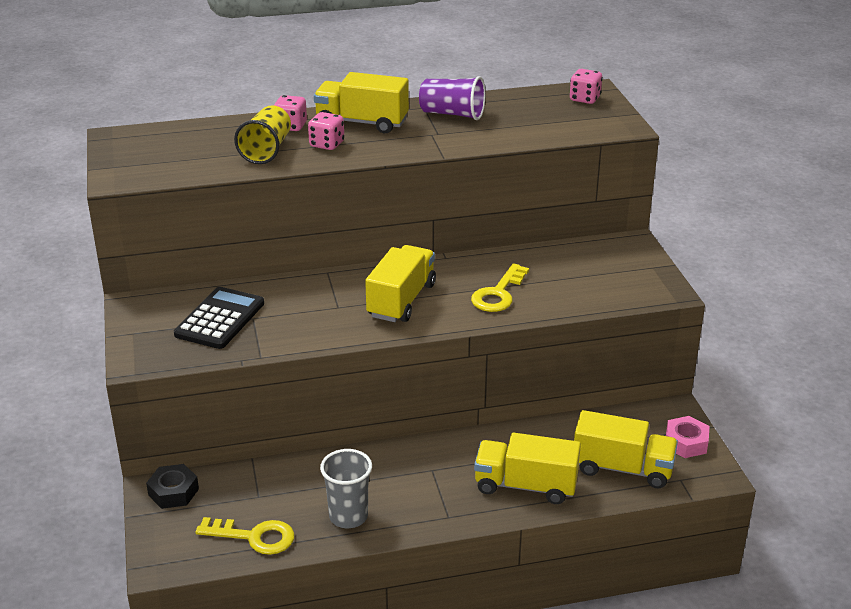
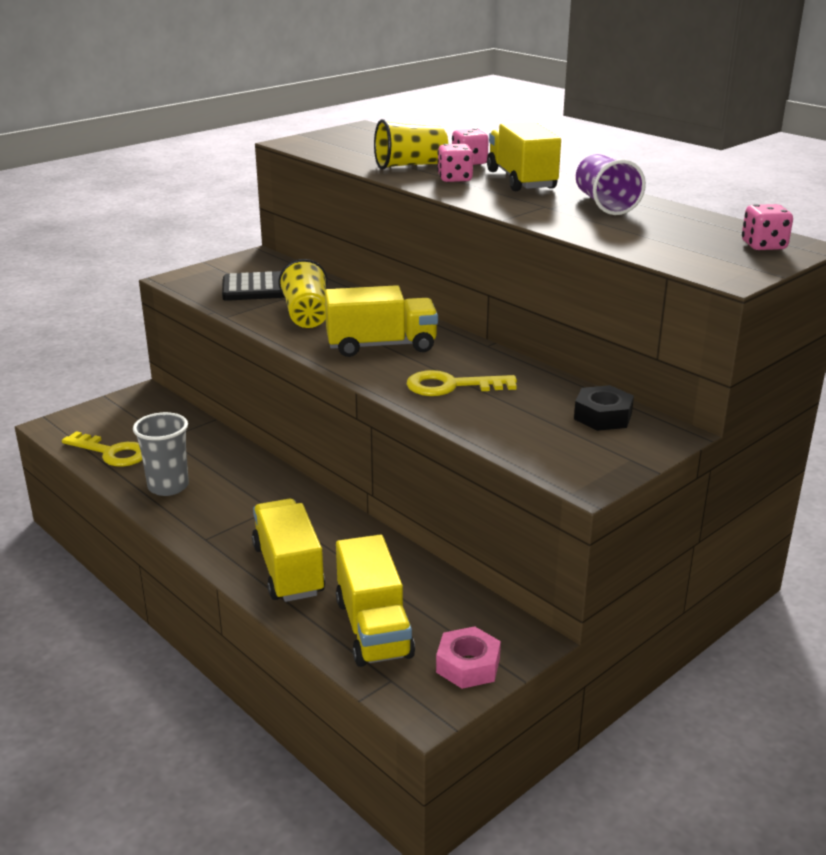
camera: 60 degrees right, 5 degrees down
black nut [146,464,199,509] -> black nut moved to [574,385,634,431]
yellow key [196,517,294,555] -> yellow key turned 45 degrees counterclockwise [62,431,142,467]
none -> yellow cup [278,259,328,328]

